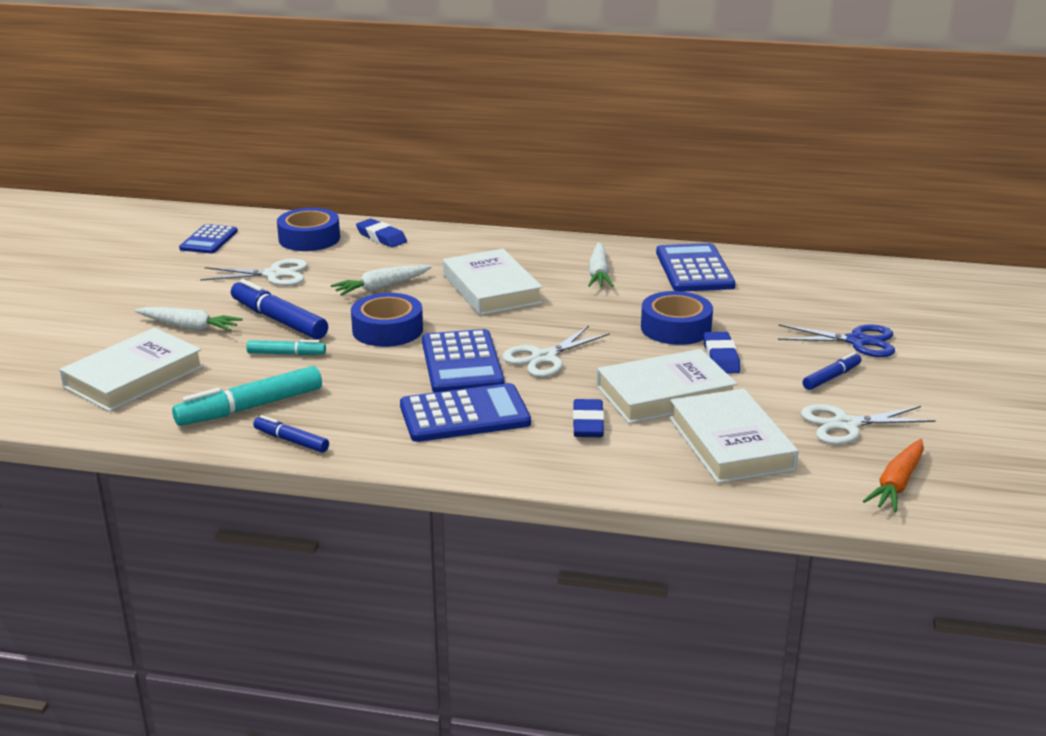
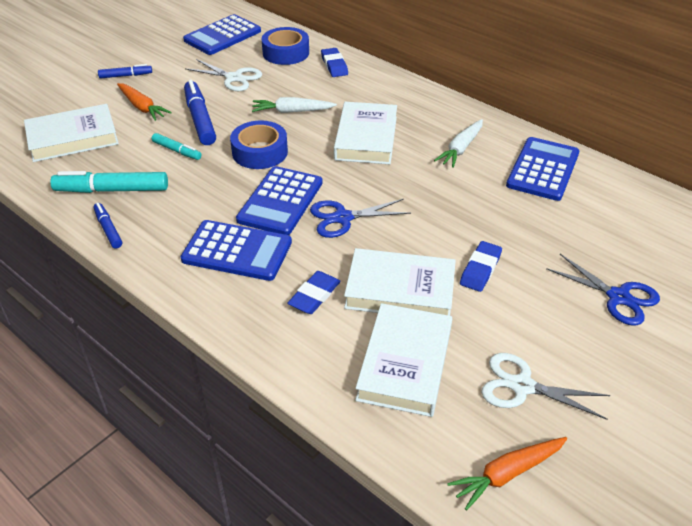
camera: 30 degrees right, 15 degrees up
white carrot [135,307,243,332] -> orange carrot [117,83,172,121]
blue calculator [179,224,238,254] -> blue calculator [183,14,261,55], size x1.57
white scissors [502,326,610,377] -> blue scissors [310,199,411,238]
blue tape [641,291,713,345] -> none
blue marker [803,352,861,390] -> blue marker moved to [98,64,152,79]

